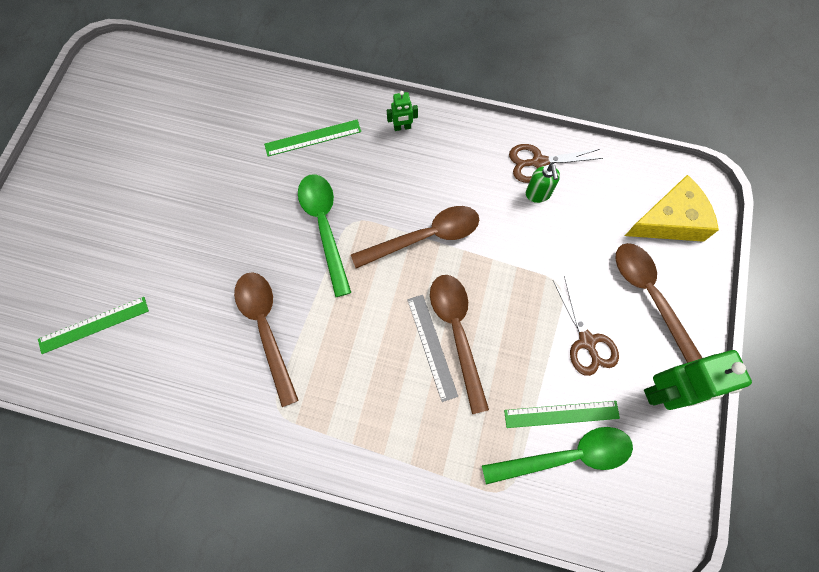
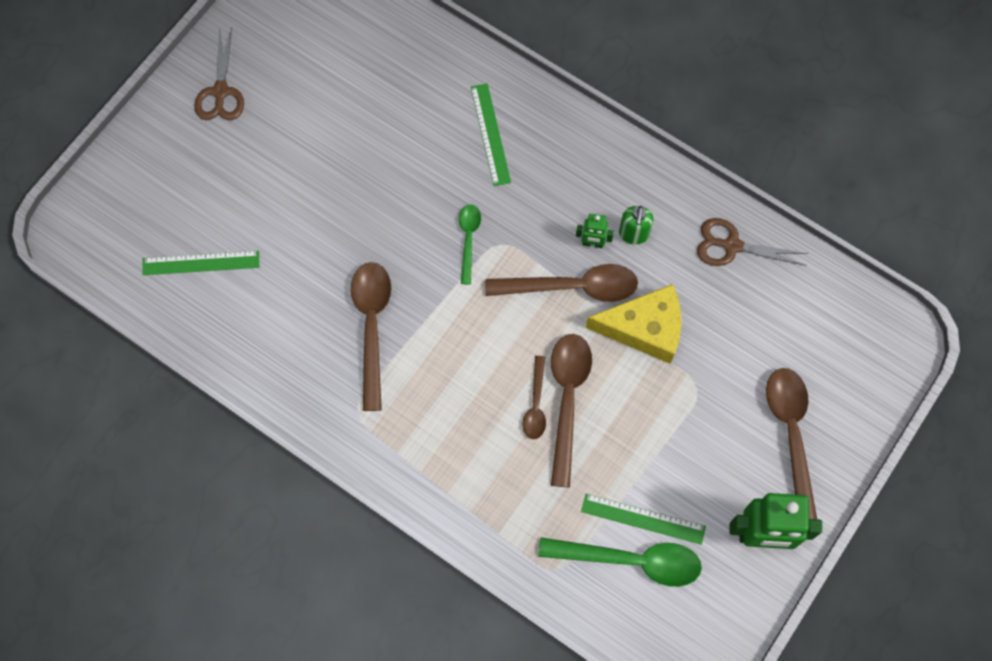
camera: 20 degrees right, 0 degrees up
green ruler [264,120,361,156] -> green ruler turned 75 degrees clockwise [471,84,511,186]
green spoon [298,174,351,297] -> green spoon [459,204,481,285], size x0.56
green robot [387,91,418,131] -> green robot moved to [576,214,614,248]
grey ruler [407,295,458,402] -> brown spoon [523,356,546,439]
green soap dispenser [526,163,560,203] -> green soap dispenser moved to [619,206,654,244]
brown scissors [553,276,619,376] -> brown scissors moved to [194,28,244,120]
yellow cheese [625,175,719,242] -> yellow cheese moved to [586,284,681,364]

